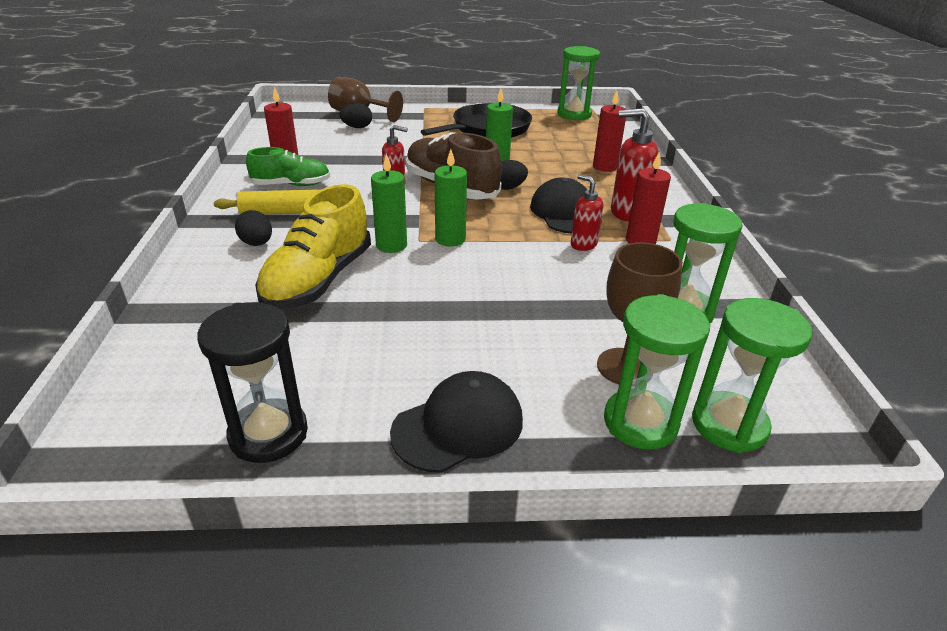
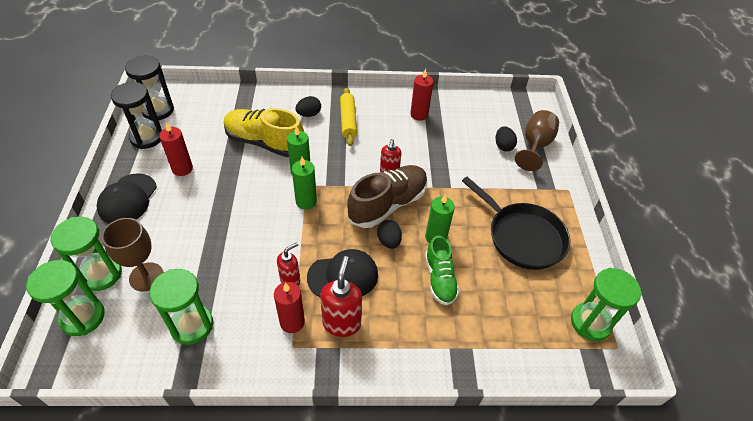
camera: 90 degrees right, 15 degrees up
green shoe [246,147,330,186] -> green shoe moved to [425,235,459,305]
black cap [390,371,523,473] -> black cap turned 45 degrees clockwise [97,173,157,224]
red candle [593,91,626,172] -> red candle moved to [159,122,193,176]
none -> black hourglass [125,56,174,121]

